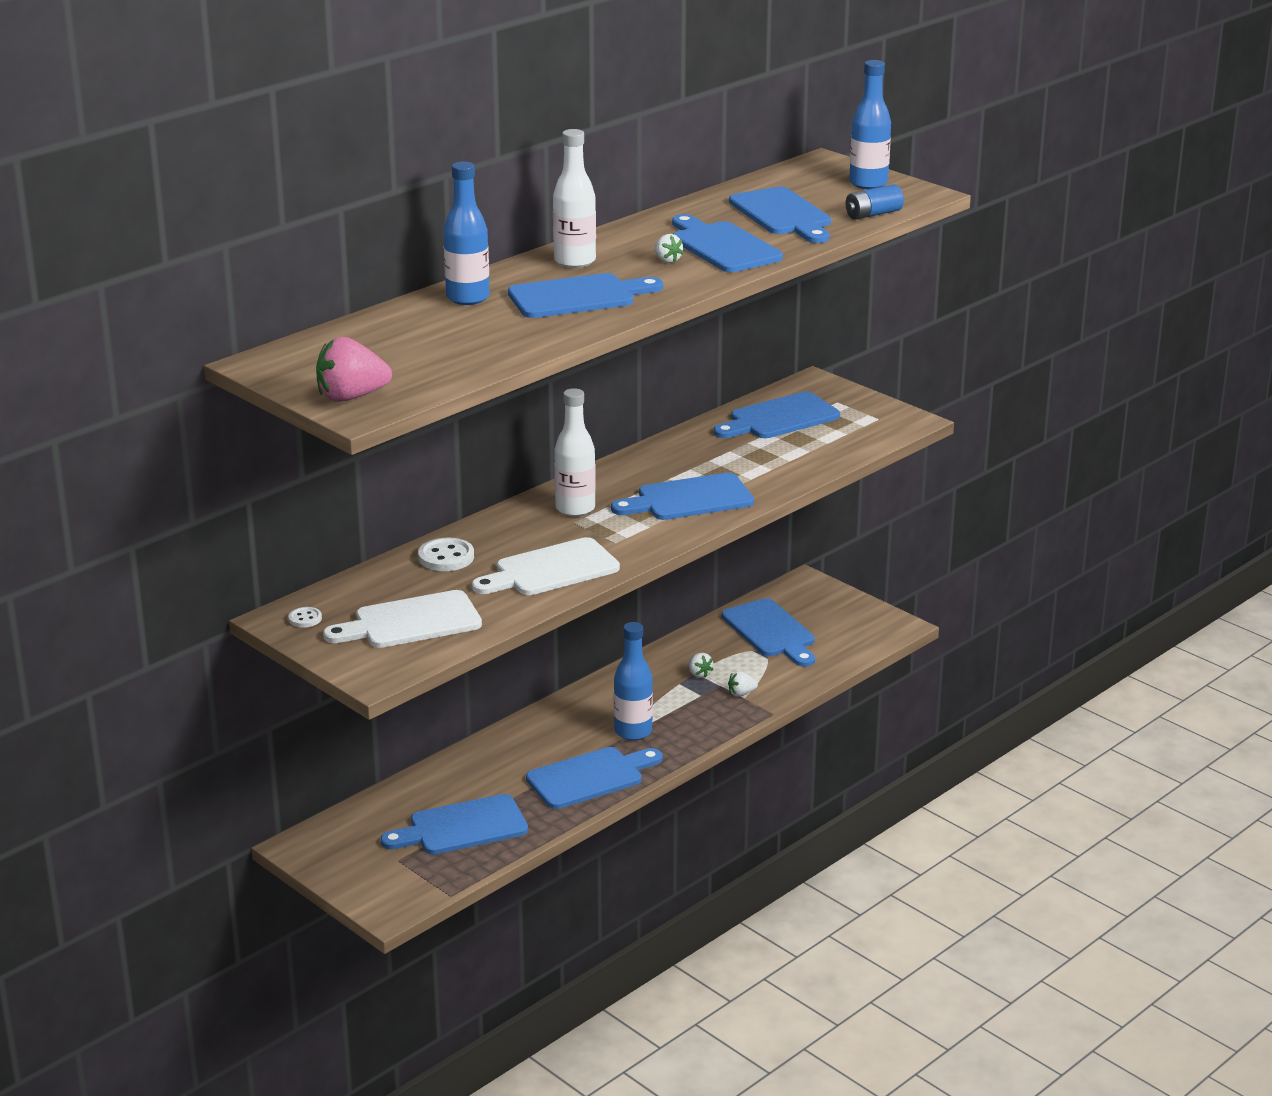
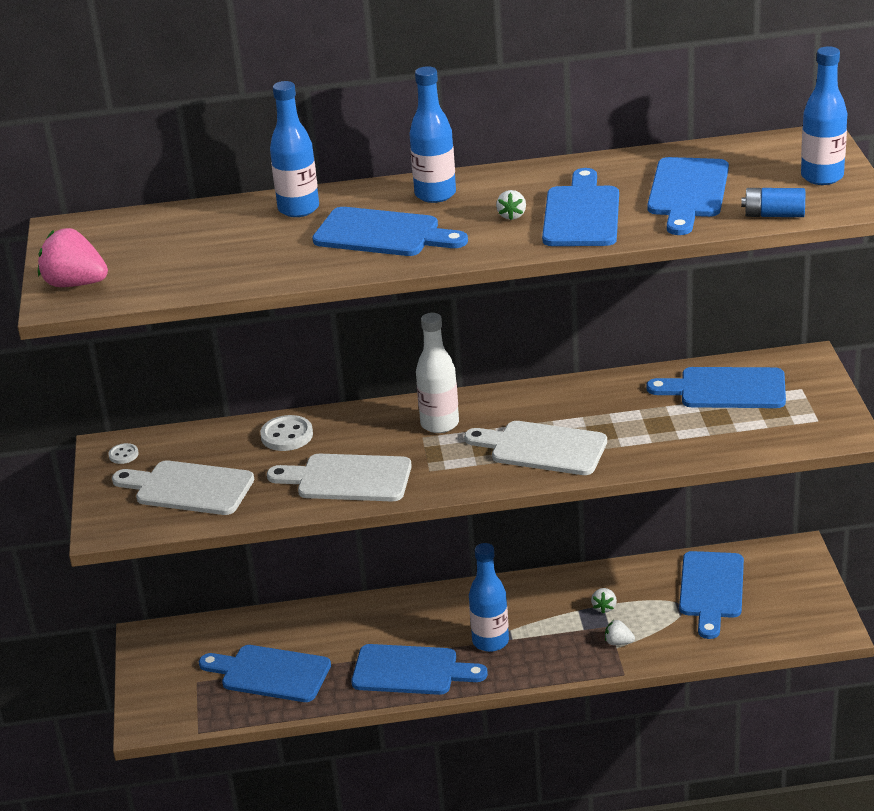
camera: 40 degrees right, 5 degrees up
white bottle [553,129,596,268] -> blue bottle [409,66,456,203]
blue cutting board [611,473,754,520] -> white cutting board [464,421,607,475]

